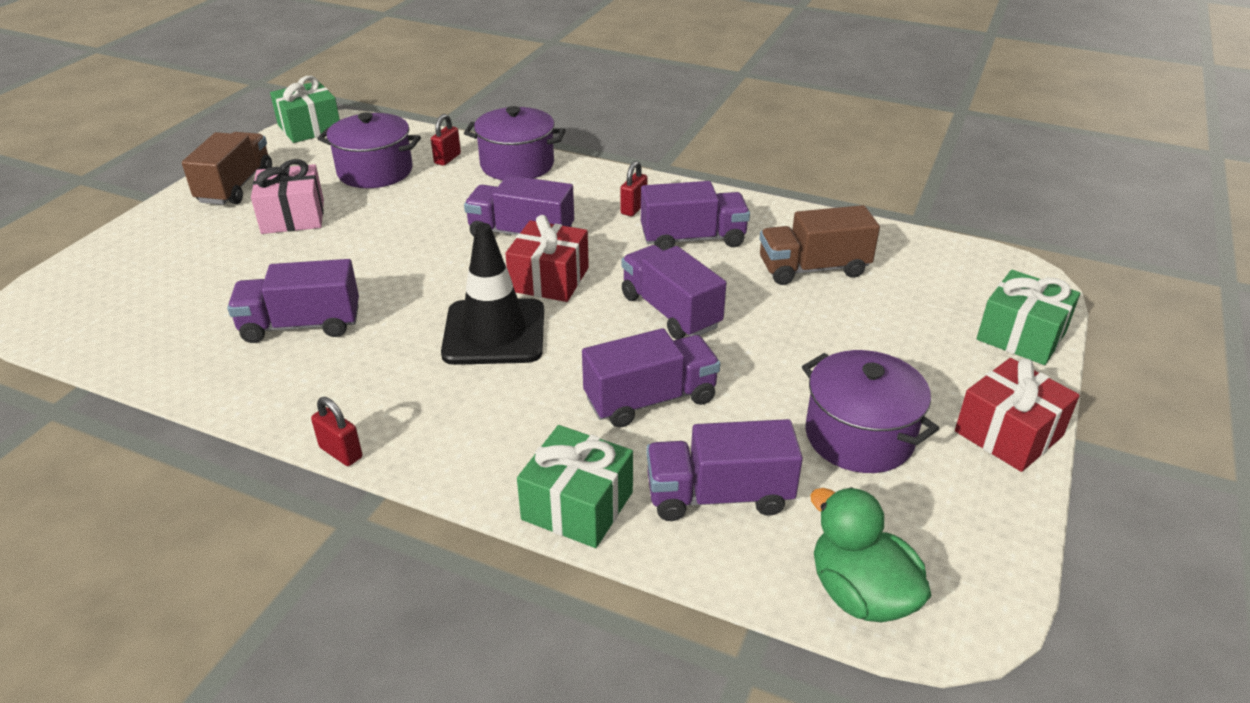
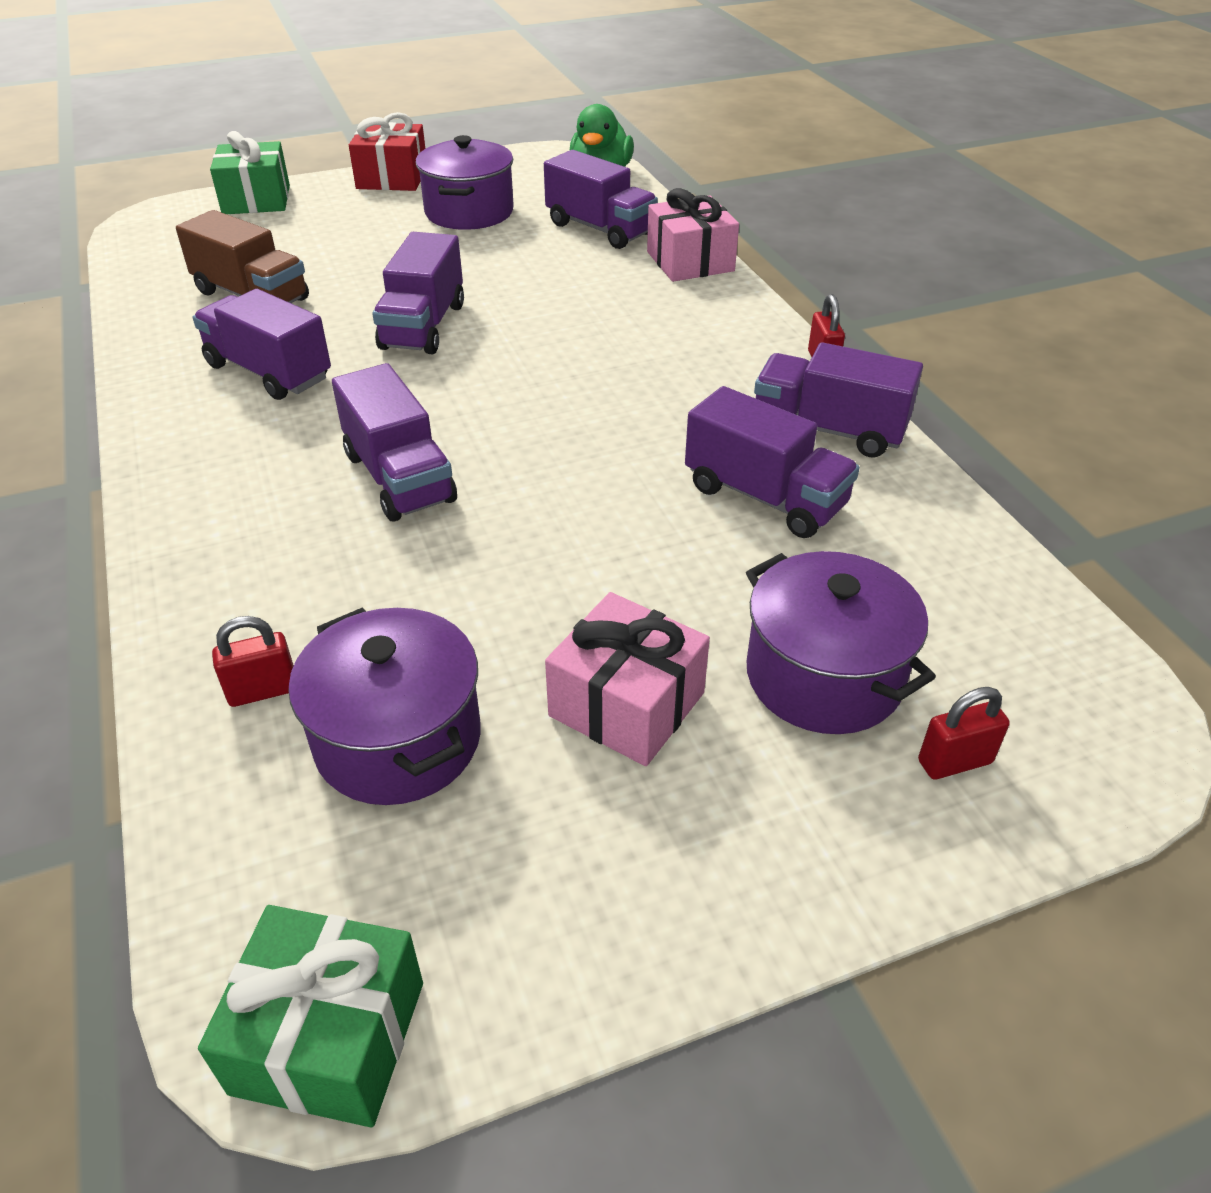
camera: 135 degrees left, 5 degrees up
brown truck [182,132,272,205] -> none
black traffic cone [441,223,544,365] -> none
purple pot [464,106,566,180] -> purple pot moved to [746,551,936,734]
red gift [505,215,589,302] -> none
green gift [517,425,633,548] -> pink gift [647,188,739,282]
purple truck [582,328,720,428] -> purple truck moved to [754,342,923,457]
red padlock [620,161,648,216] -> red padlock moved to [918,687,1010,779]

